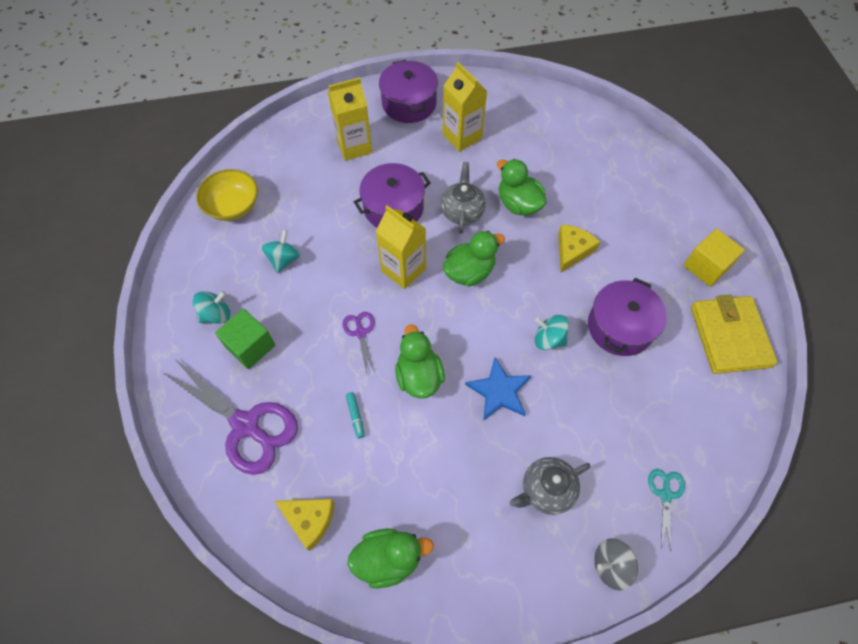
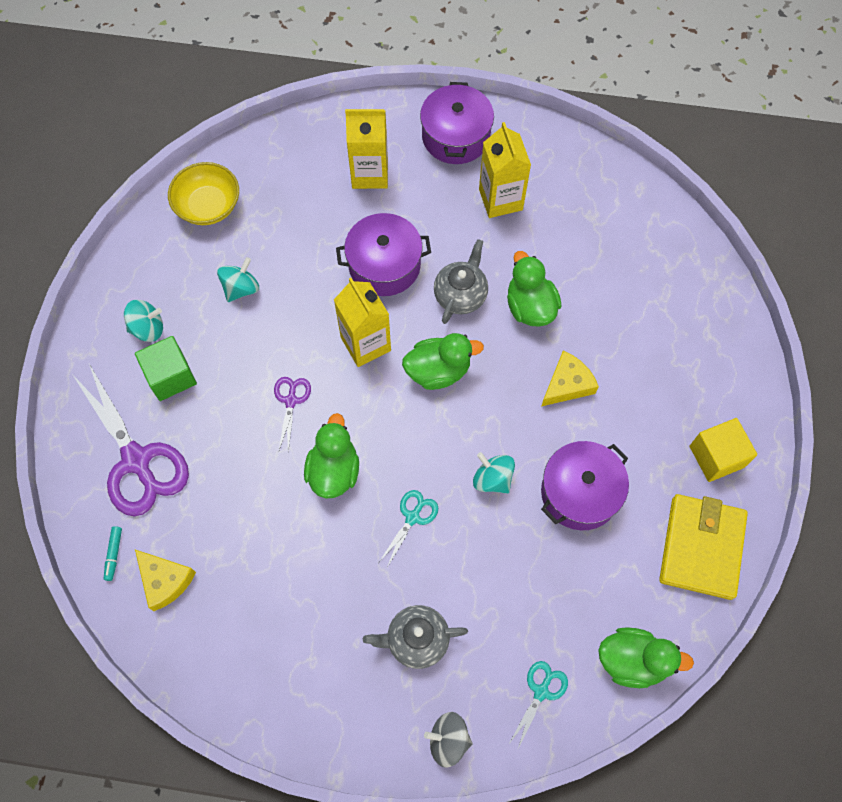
camera: 20 degrees right, 5 degrees up
turquoise marker [346,392,365,438] -> turquoise marker moved to [104,526,122,581]
green duck [347,529,434,589] -> green duck moved to [598,627,694,688]
blue star [465,357,531,421] -> turquoise scissors [379,490,438,567]

